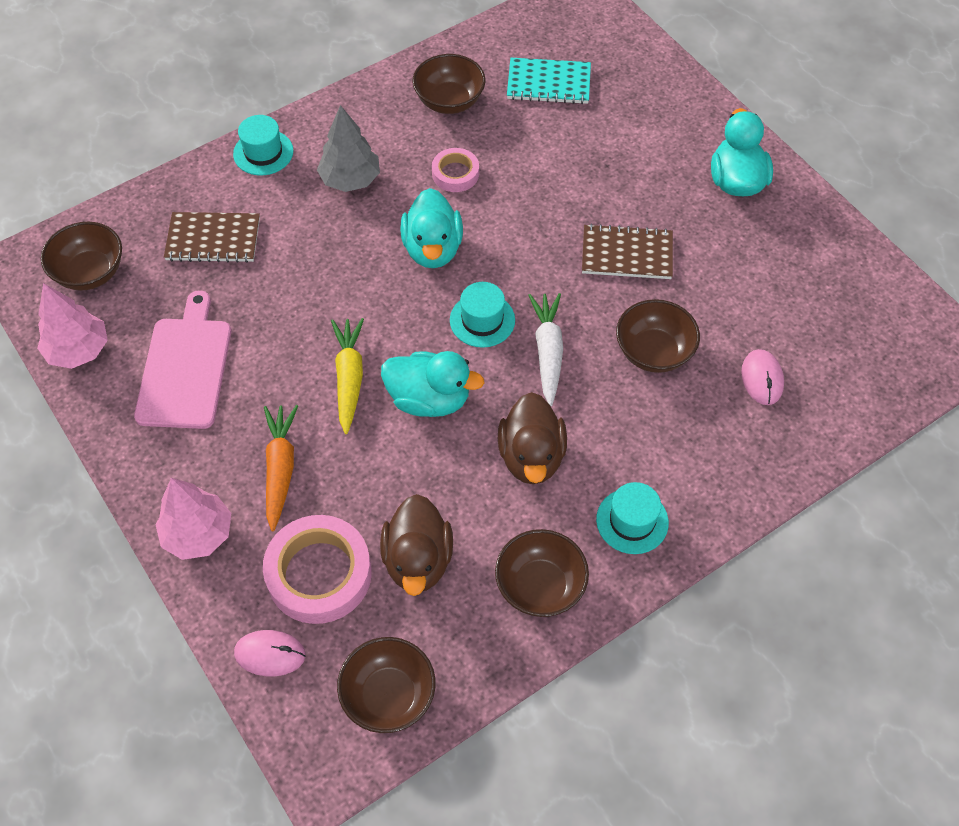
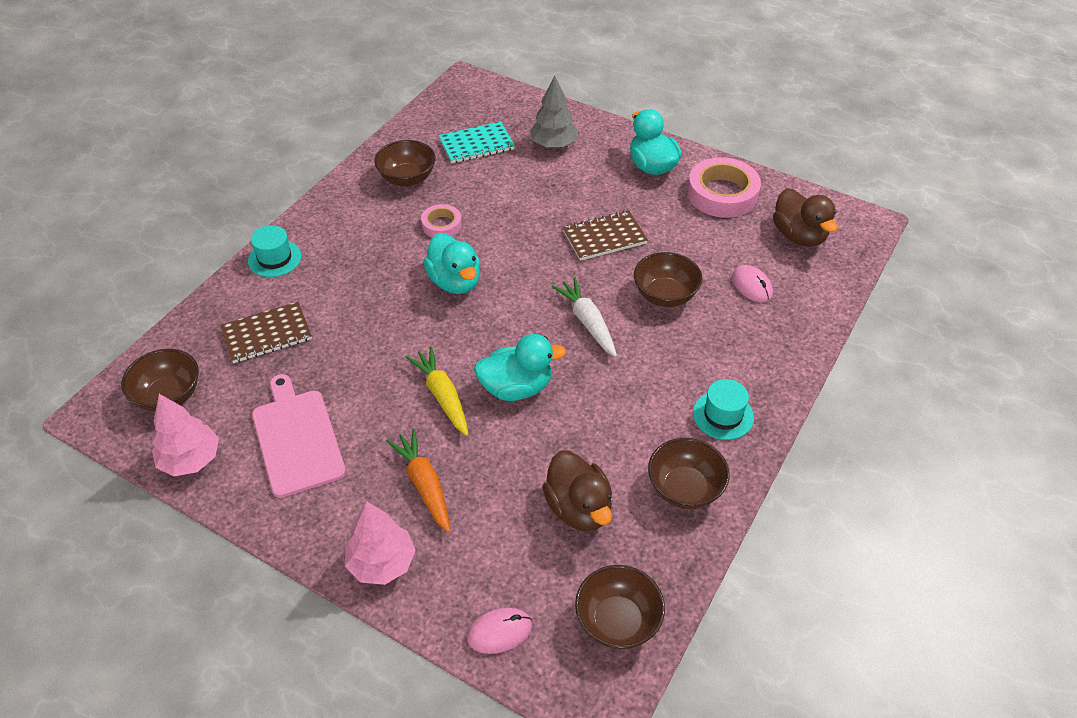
camera: 25 degrees left, 10 degrees down
pink tape [263,515,372,624] -> pink tape moved to [687,157,761,218]
grey tree [317,105,380,192] -> grey tree moved to [529,75,578,148]
turquoise hat [450,282,515,348] -> none
brown duck [498,392,567,484] -> brown duck moved to [773,188,838,247]

